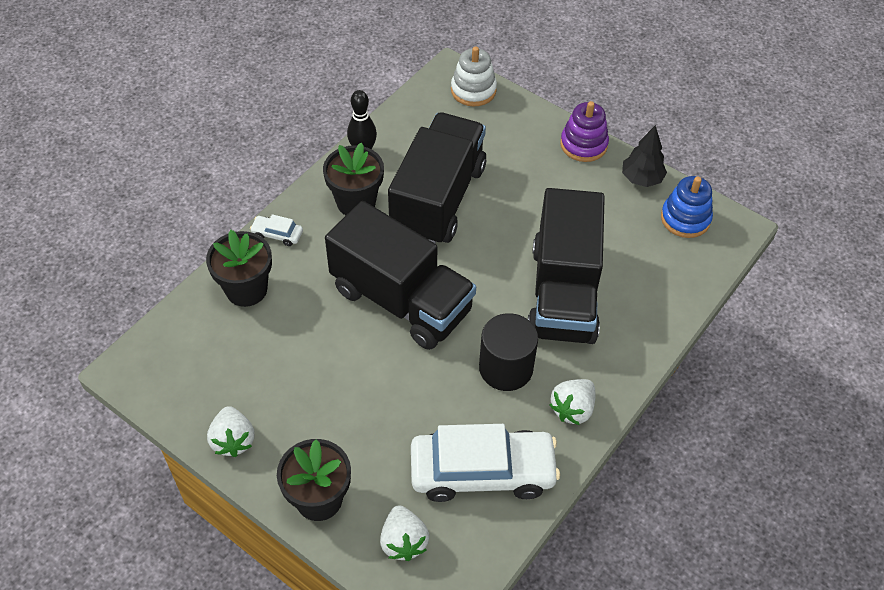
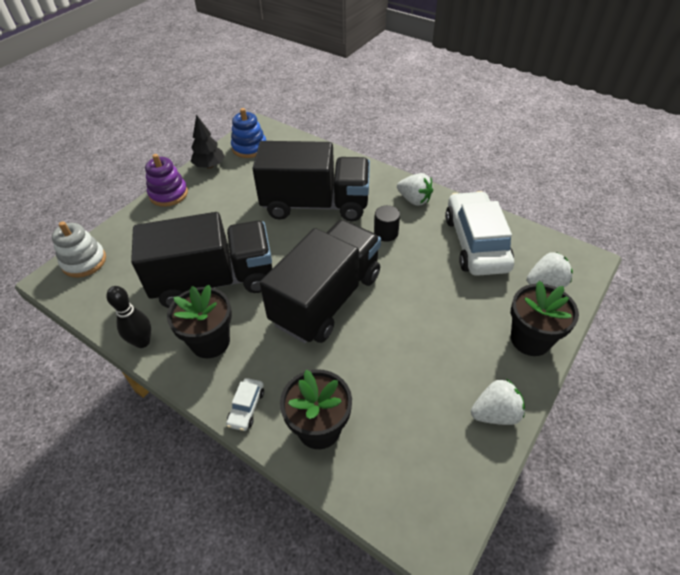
camera: 90 degrees left, 5 degrees down
black truck [388,112,486,243] -> black truck turned 150 degrees clockwise [131,212,273,308]
black cylinder [479,313,538,391] -> black cylinder [374,205,400,242], size x0.59

